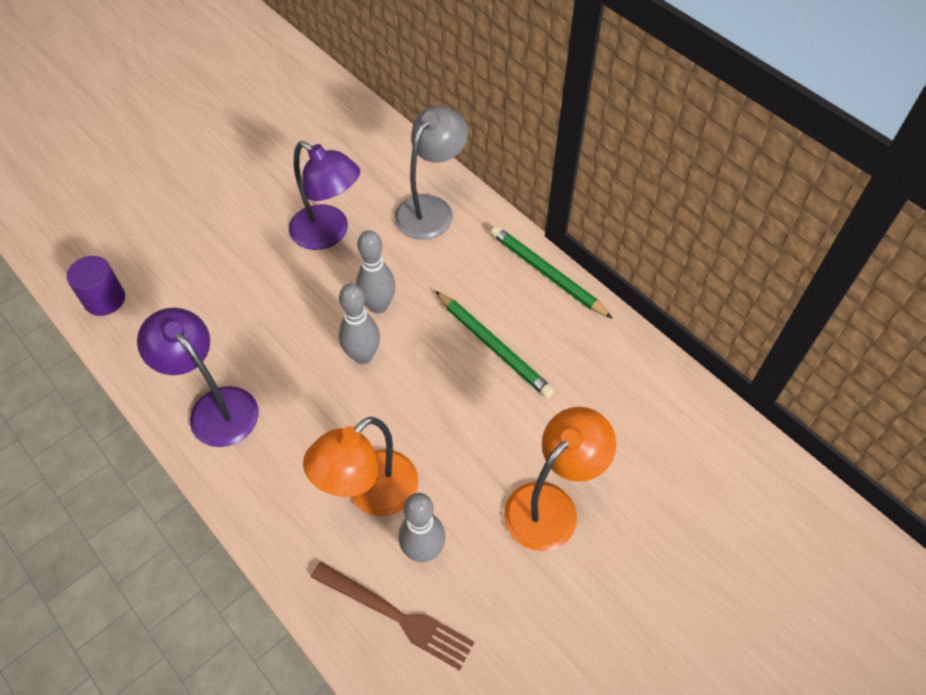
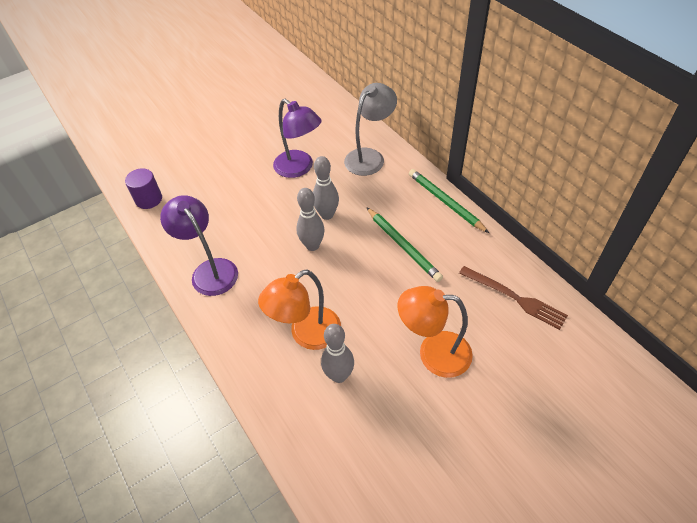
camera: 10 degrees right, 5 degrees down
brown fork [311,561,475,670] -> brown fork moved to [459,266,568,330]
orange lamp [504,407,616,551] -> orange lamp turned 135 degrees counterclockwise [397,286,473,378]

